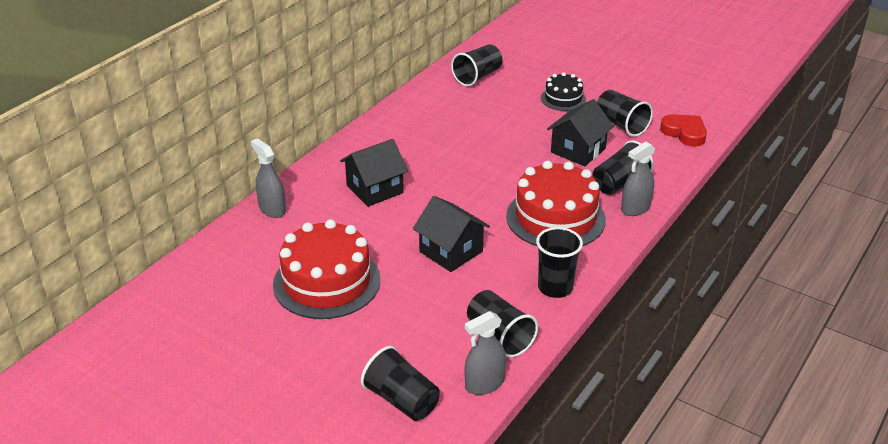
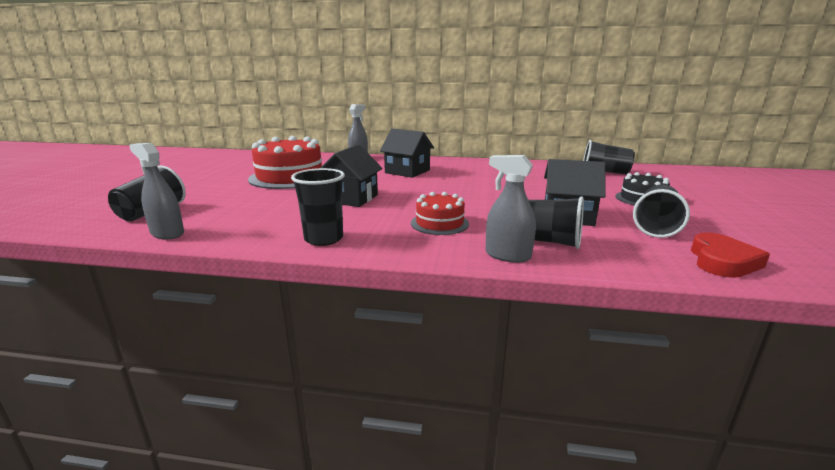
camera: 65 degrees right, 15 degrees down
black cup [467,290,538,358] -> none
red cake [506,161,606,247] -> red cake [411,192,469,235], size x0.54

